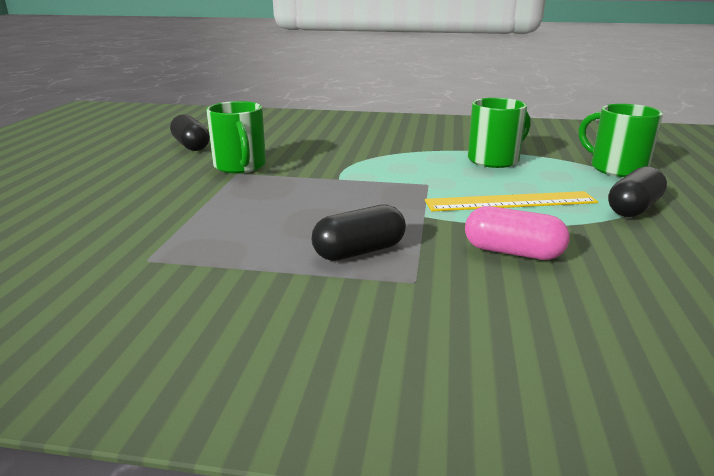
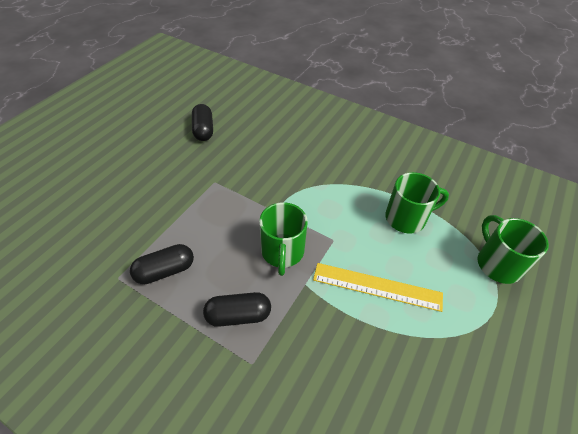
camera: 20 degrees right, 25 degrees up
green mug [206,101,266,173] -> green mug moved to [259,202,308,276]
pink capsule [465,206,570,260] -> none
black capsule [608,166,667,217] -> black capsule moved to [130,244,194,284]

